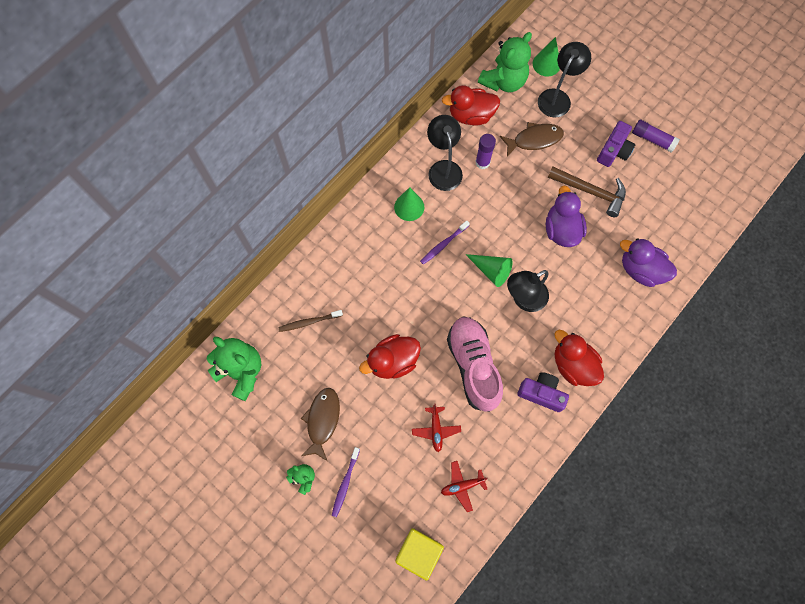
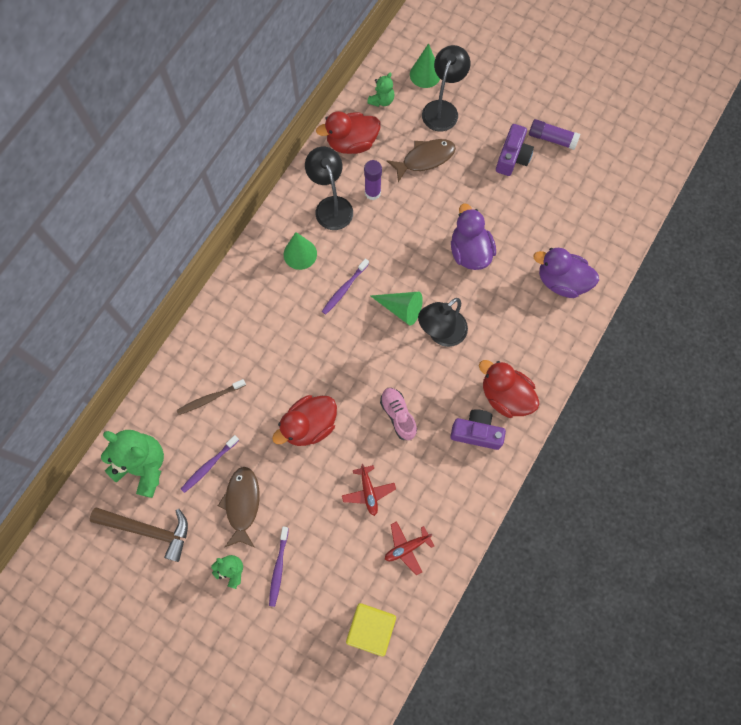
camera: 10 degrees left, 0 degrees up
pink shoe [447,316,503,412] -> pink shoe [380,388,417,440], size x0.54
green teddy bear [478,32,532,92] -> green teddy bear [367,72,395,107], size x0.51
brown hammer [548,167,626,217] -> brown hammer moved to [90,507,188,562]
none -> purple toothbrush [181,435,239,493]

